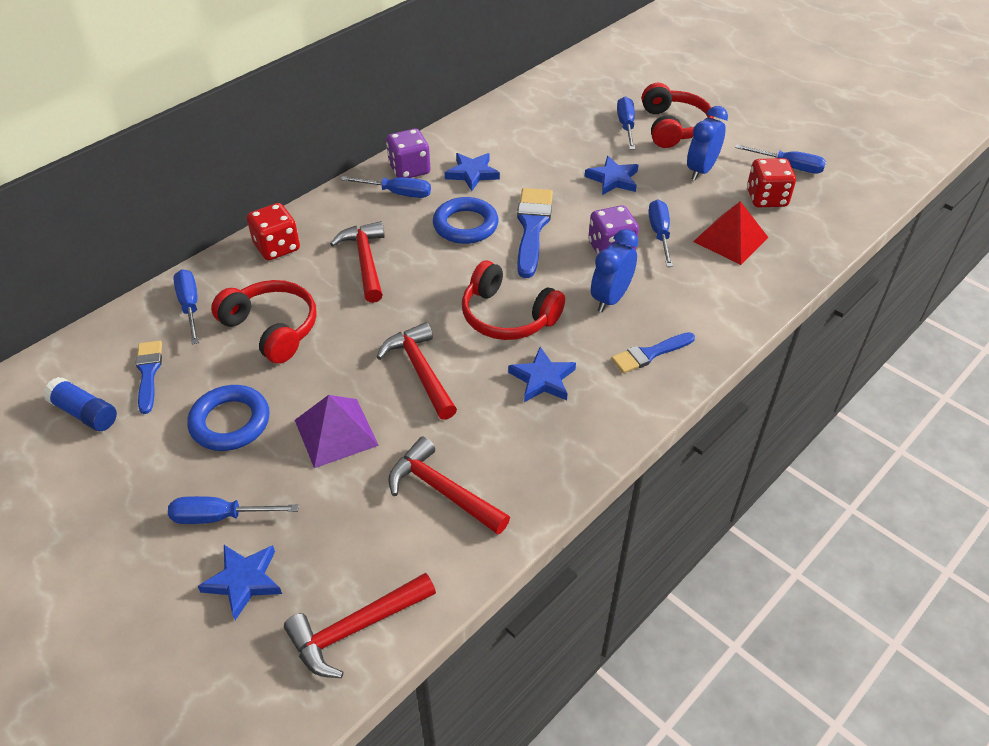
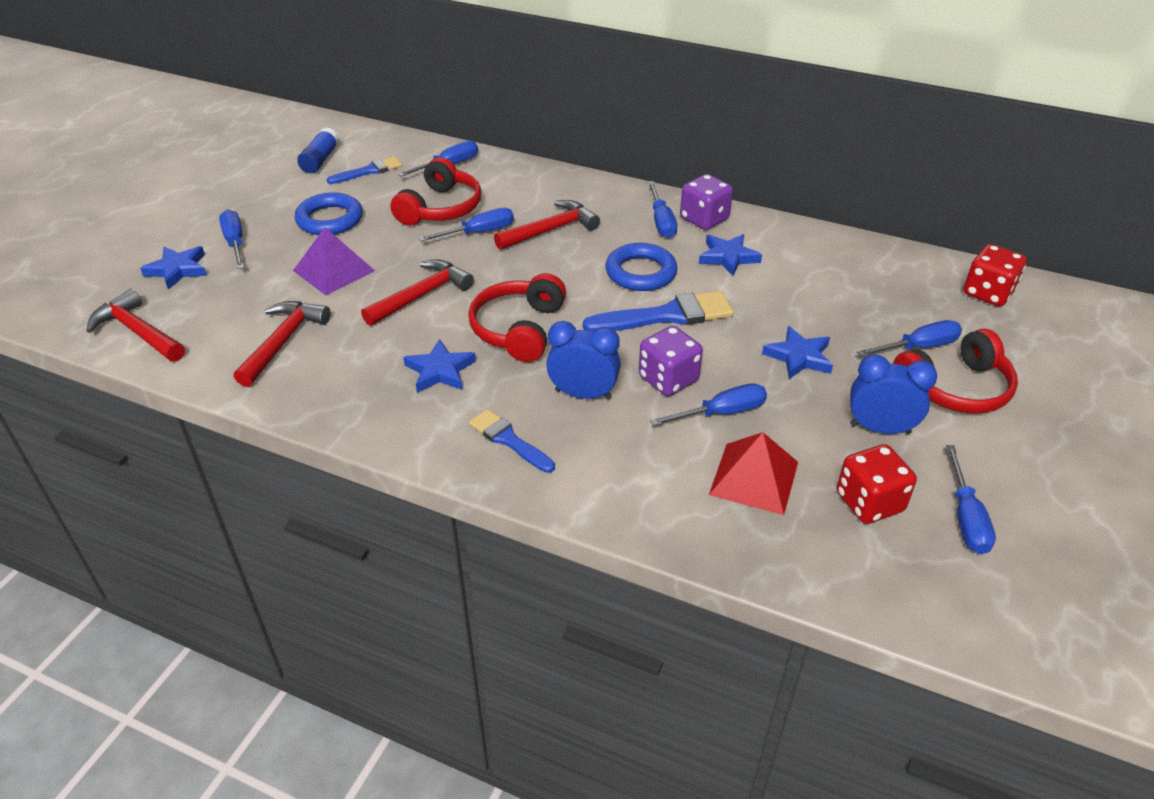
camera: 70 degrees right, 5 degrees down
red dice [247,203,300,261] -> red dice moved to [963,244,1027,307]
none -> blue screwdriver [418,208,514,242]

